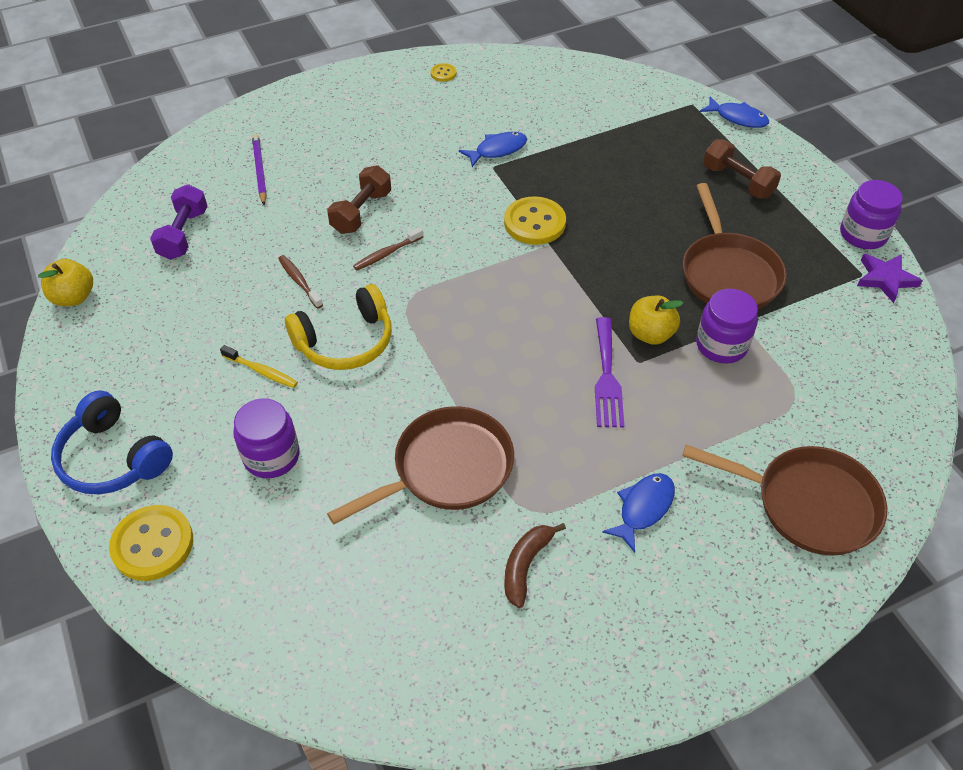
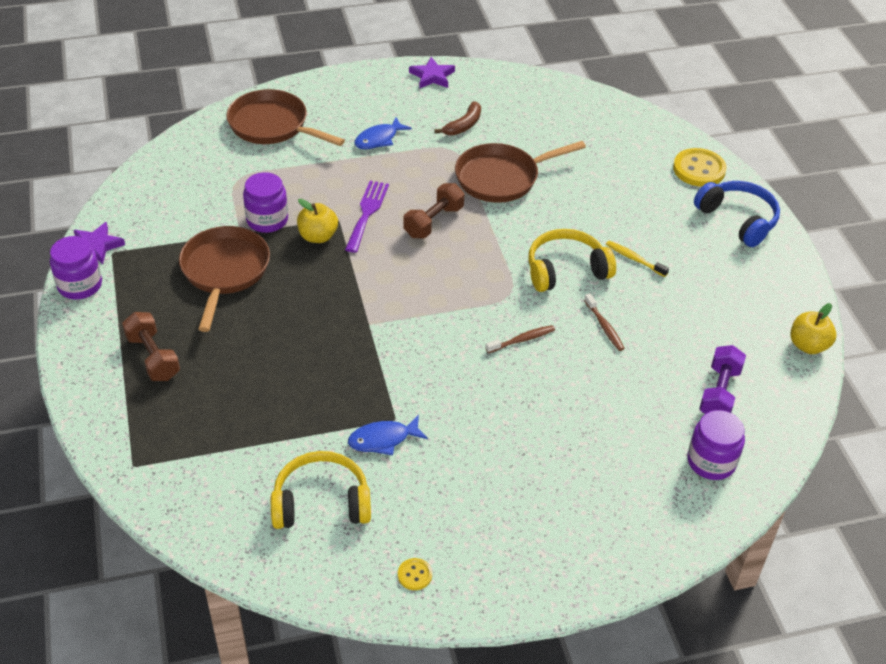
camera: 170 degrees left, 5 degrees down
purple jar [233,398,300,478] -> purple jar moved to [687,410,745,480]
purple pencil [252,134,267,205] -> none
brown dumbbell [327,165,391,234] -> brown dumbbell moved to [403,183,464,238]
yellow button [504,196,566,245] -> none
blue fish [700,96,769,128] -> none
none -> yellow headphones [271,451,371,529]
none -> purple star [409,57,455,89]

